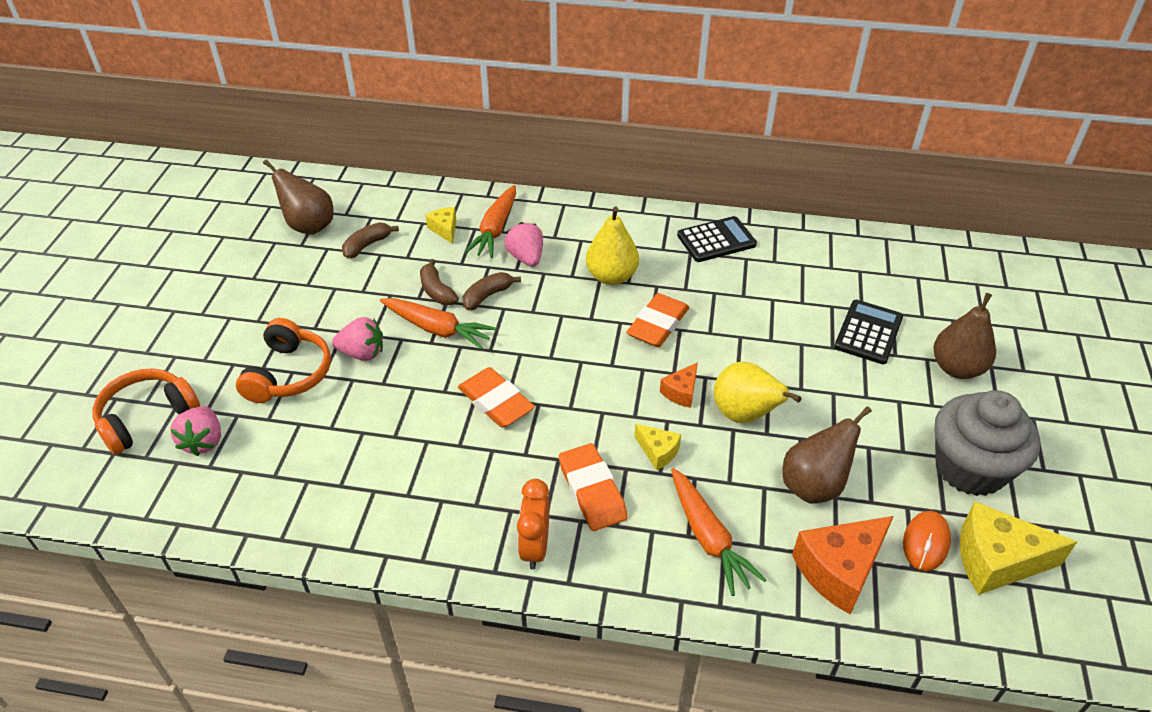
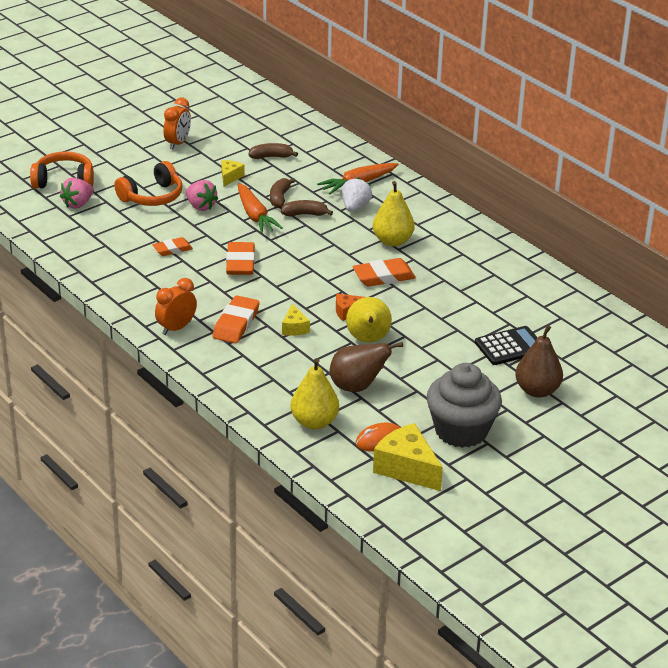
camera: 40 degrees right, 10 degrees down
brown pear [263,160,333,235] -> none
yellow cheese [425,207,456,244] -> yellow cheese moved to [221,160,245,187]
pink strawberry [505,222,543,267] -> white strawberry [342,178,372,212]
orange carrot [671,468,766,596] -> none
black calculator [677,216,757,262] -> none
orange cheese [792,516,894,615] -> yellow pear [291,358,339,429]
none -> orange eraser [152,237,193,256]
none -> orange clock [163,98,191,150]

